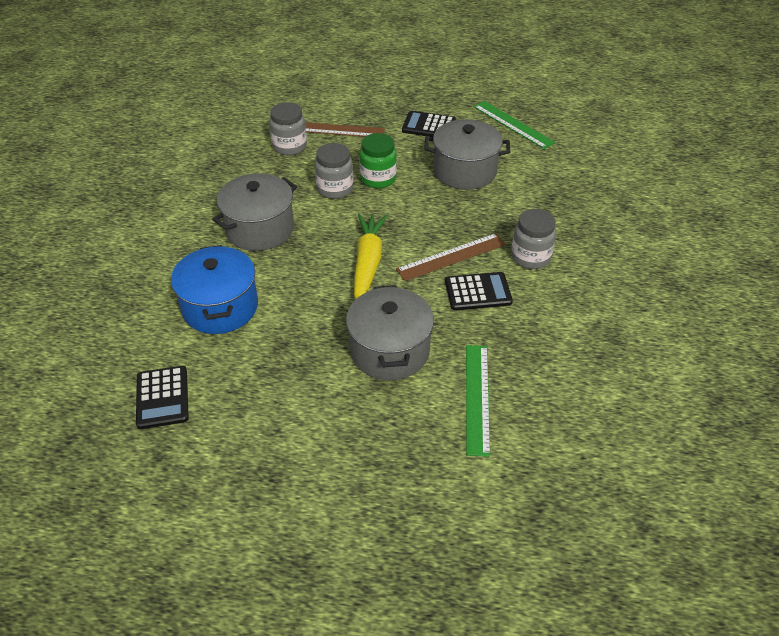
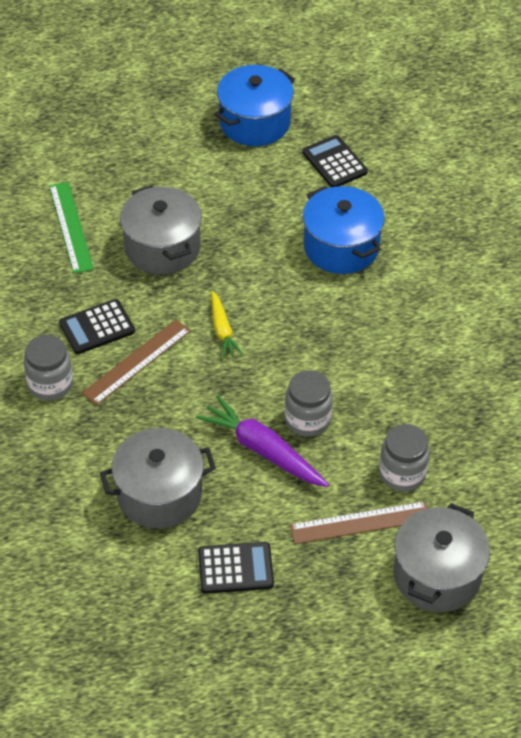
camera: 160 degrees right, 5 degrees up
grey pot [212,173,297,251] -> grey pot moved to [394,503,490,612]
yellow carrot [354,213,387,299] -> yellow carrot [211,291,243,358], size x0.59
green jar [359,133,397,188] -> purple carrot [196,395,329,487]
green ruler [474,101,555,149] -> none
none -> blue pot [214,65,295,146]

